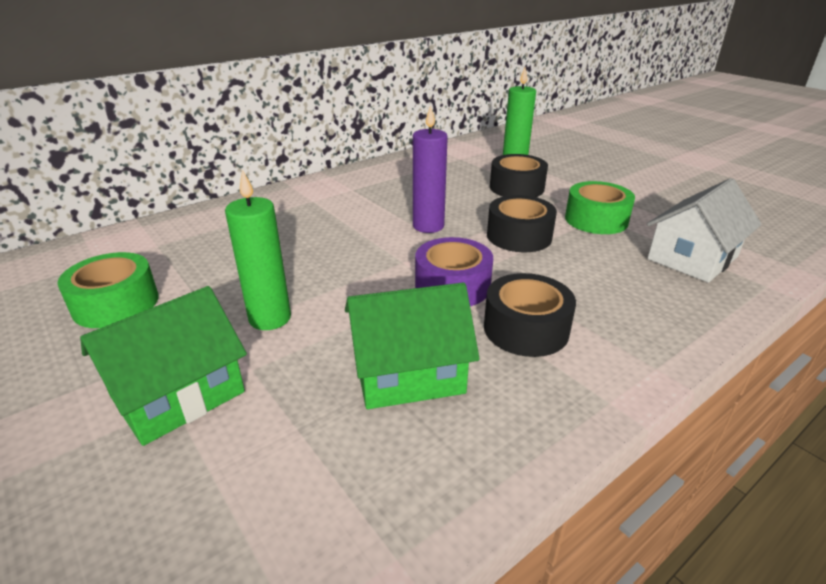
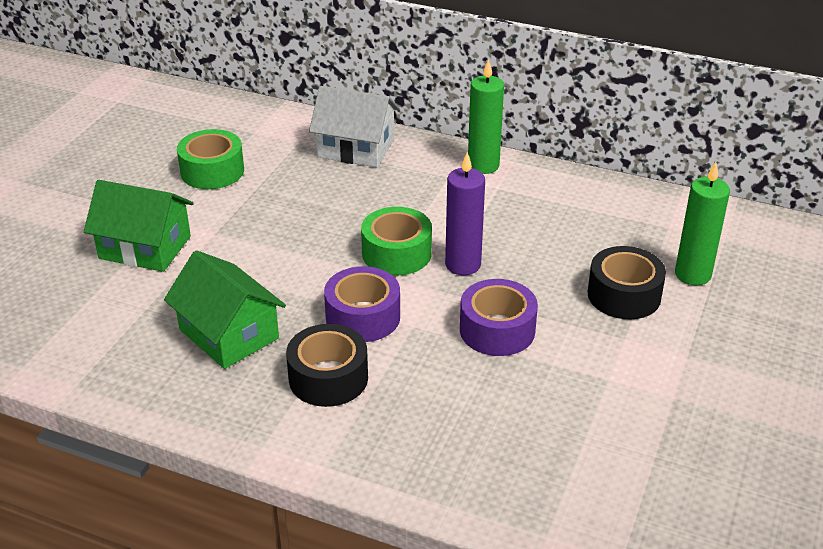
camera: 60 degrees right, 5 degrees up
green candle [225,169,291,330] -> green candle moved to [468,59,504,174]
black tape [487,195,557,252] -> purple tape [460,279,538,356]
green tape [565,181,635,234] -> green tape moved to [361,207,432,276]
white house [647,178,762,283] -> white house moved to [309,86,400,167]

